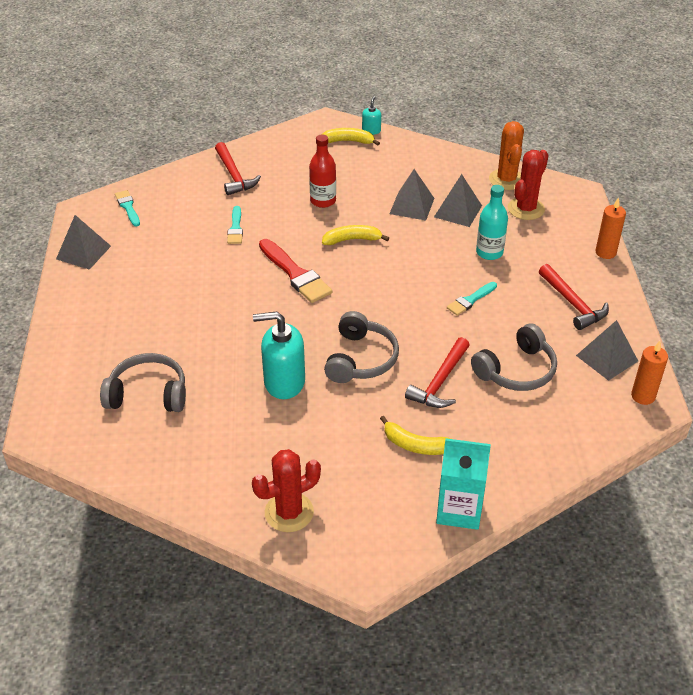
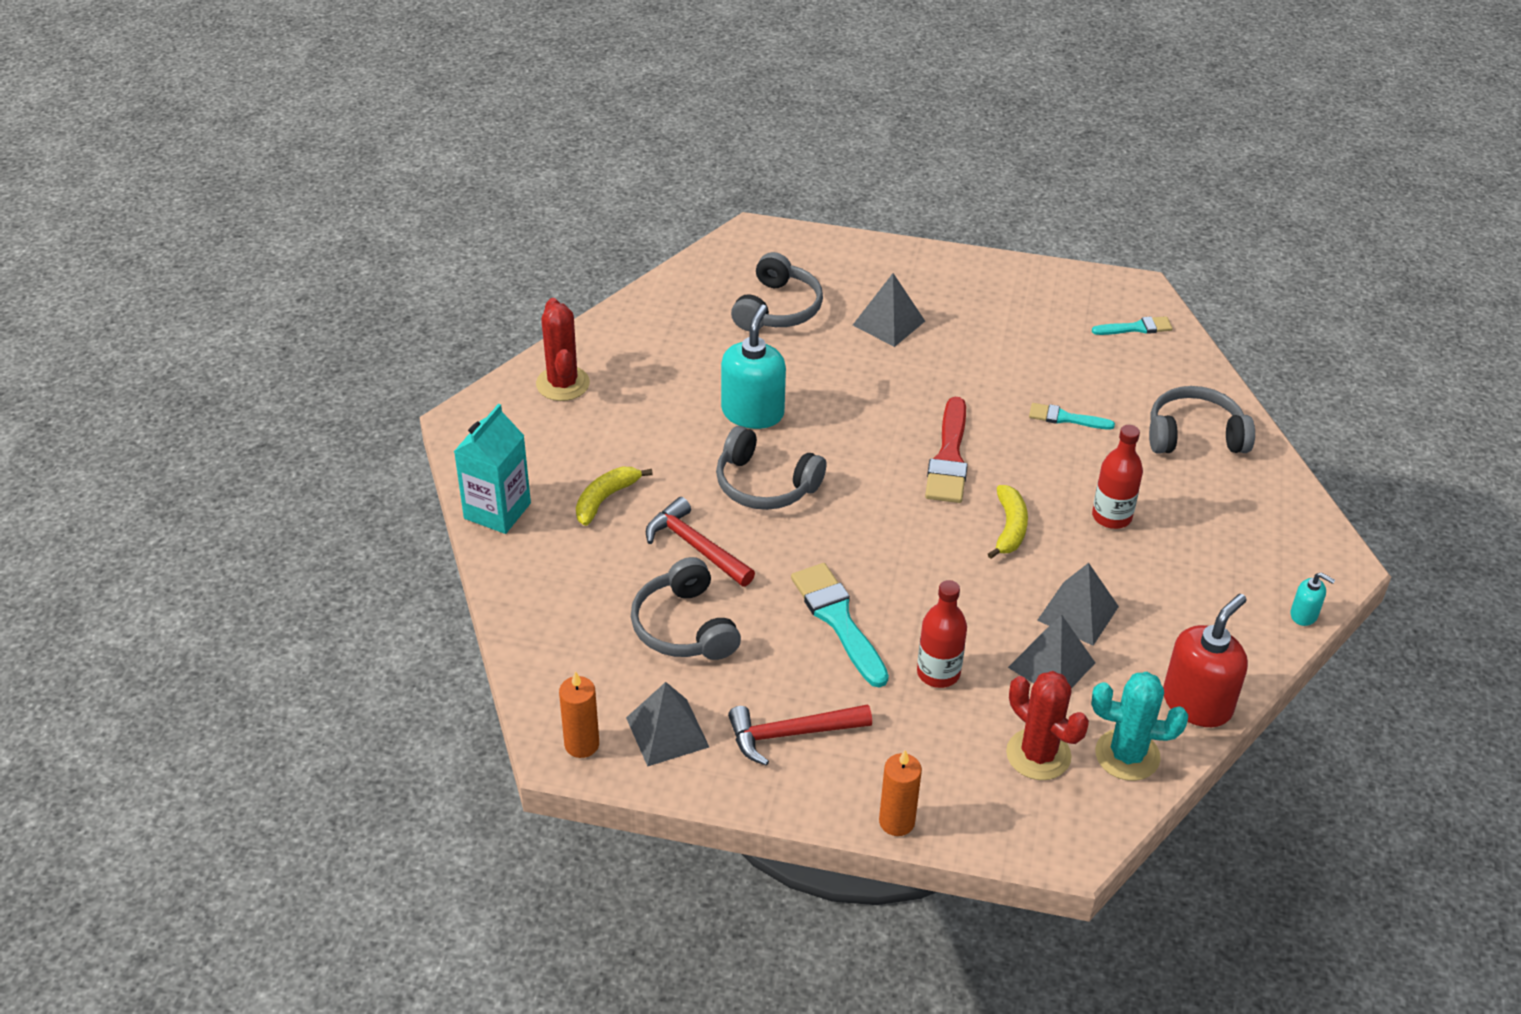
camera: 105 degrees right, 0 degrees up
grey pyramid [56,215,111,270] -> grey pyramid moved to [853,273,925,347]
red hammer [215,142,261,195] -> grey headphones [1149,386,1255,454]
red brush [259,239,332,303] -> red brush turned 60 degrees counterclockwise [925,397,968,503]
yellow banana [322,128,380,145] -> none
turquoise brush [447,282,497,316] -> turquoise brush [791,563,889,688], size x1.73
turquoise bottle [476,185,508,260] -> red bottle [917,580,967,688]
orange cactus [489,121,524,190] -> turquoise cactus [1091,672,1188,781]
none -> red soap dispenser [1163,594,1248,727]

